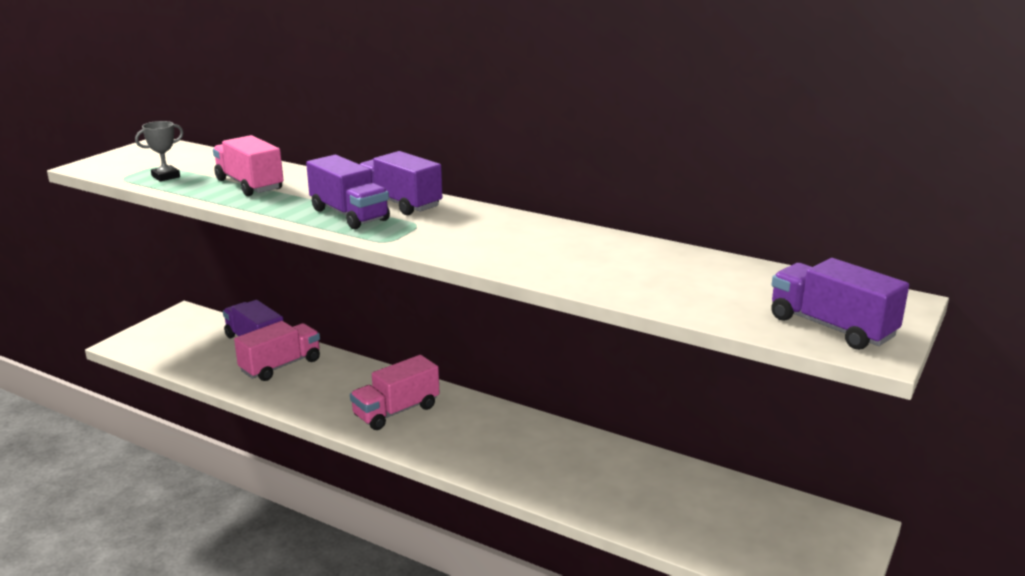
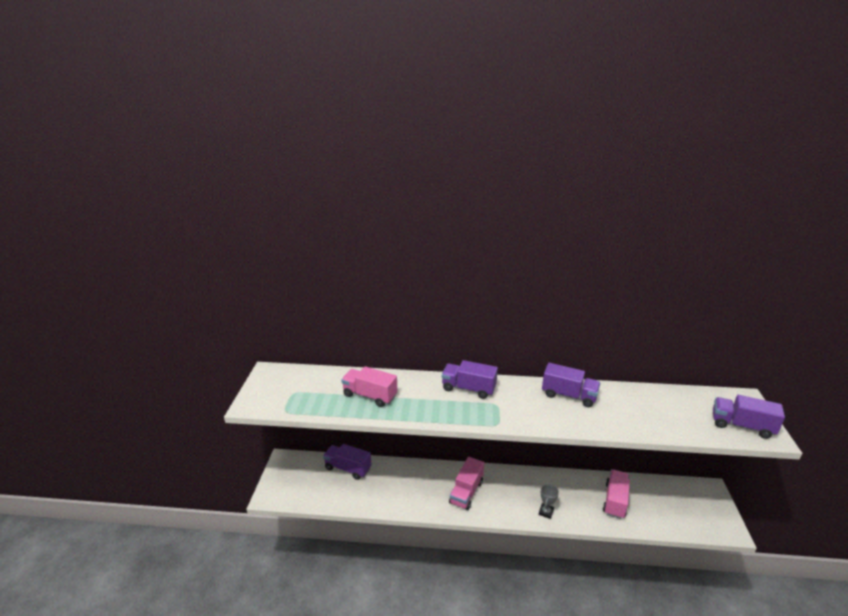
camera: 25 degrees left, 5 degrees up
grey trophy [135,121,184,181] -> grey trophy moved to [539,484,559,519]
pink truck [234,321,320,381] -> pink truck moved to [603,469,630,519]
purple truck [306,155,390,229] -> purple truck moved to [542,363,600,407]

